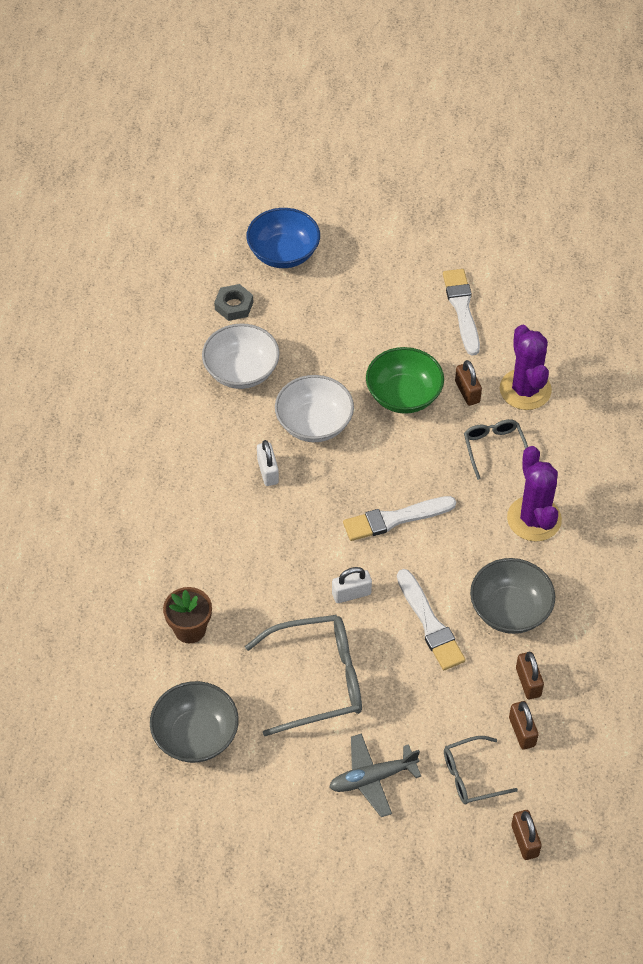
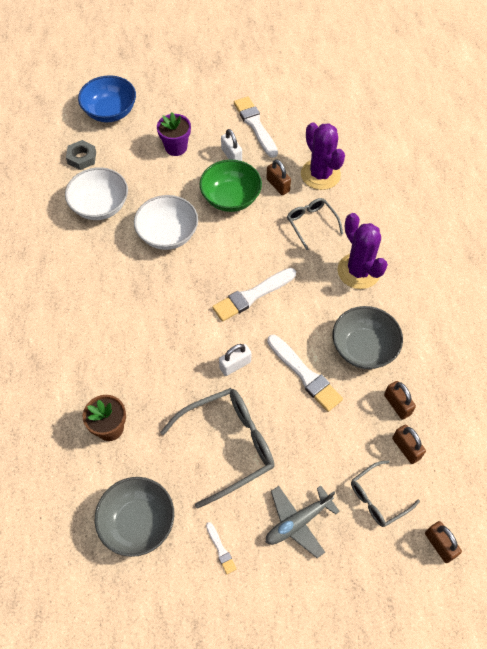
camera: 15 degrees left, 5 degrees up
white padlock [257,440,279,486] -> white padlock moved to [221,129,242,161]
none -> purple flower pot [157,112,191,156]
none -> white brush [206,522,237,574]

